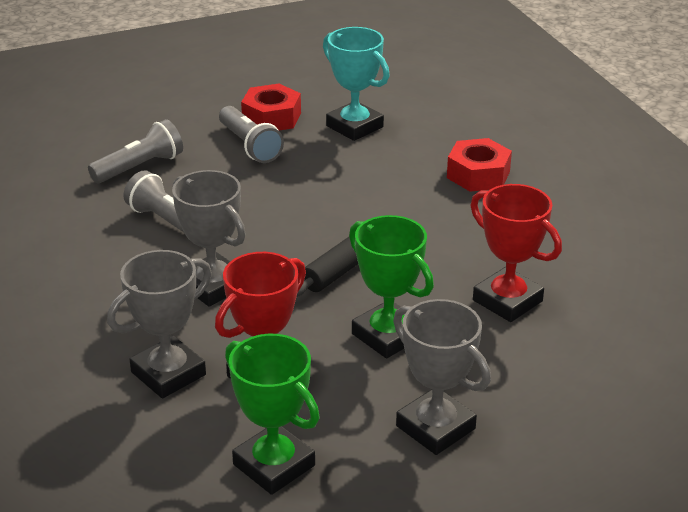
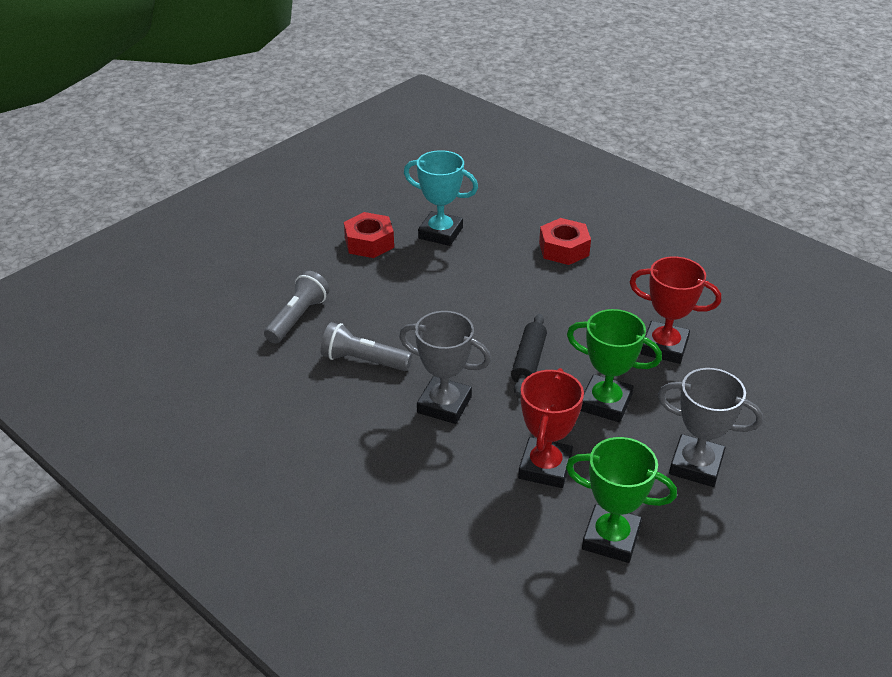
camera: 25 degrees left, 5 degrees up
grey trophy [107,250,212,398] -> none
grey flashlight [219,106,284,163] -> none

